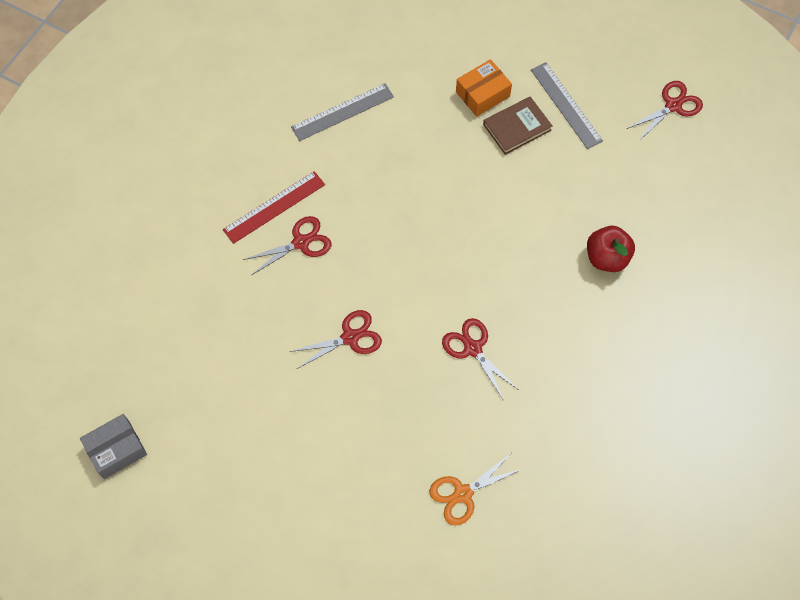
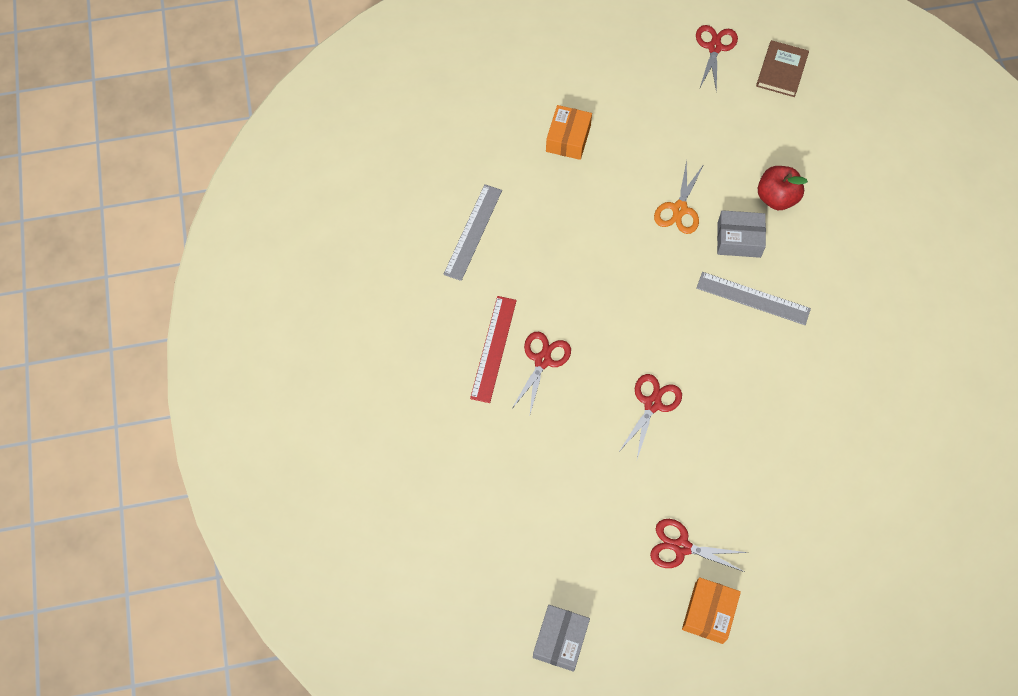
camera: 40 degrees left, 0 degrees up
orange scissors [429,453,522,525] -> orange scissors moved to [654,160,704,234]
red scissors [442,318,519,401] -> red scissors moved to [650,519,748,572]
brown book [483,96,552,155] -> brown book moved to [756,40,809,97]
grey ruler [531,62,603,149] -> grey ruler moved to [696,272,811,325]
none -> orange box [682,577,741,644]
none -> grey box [717,210,766,258]

